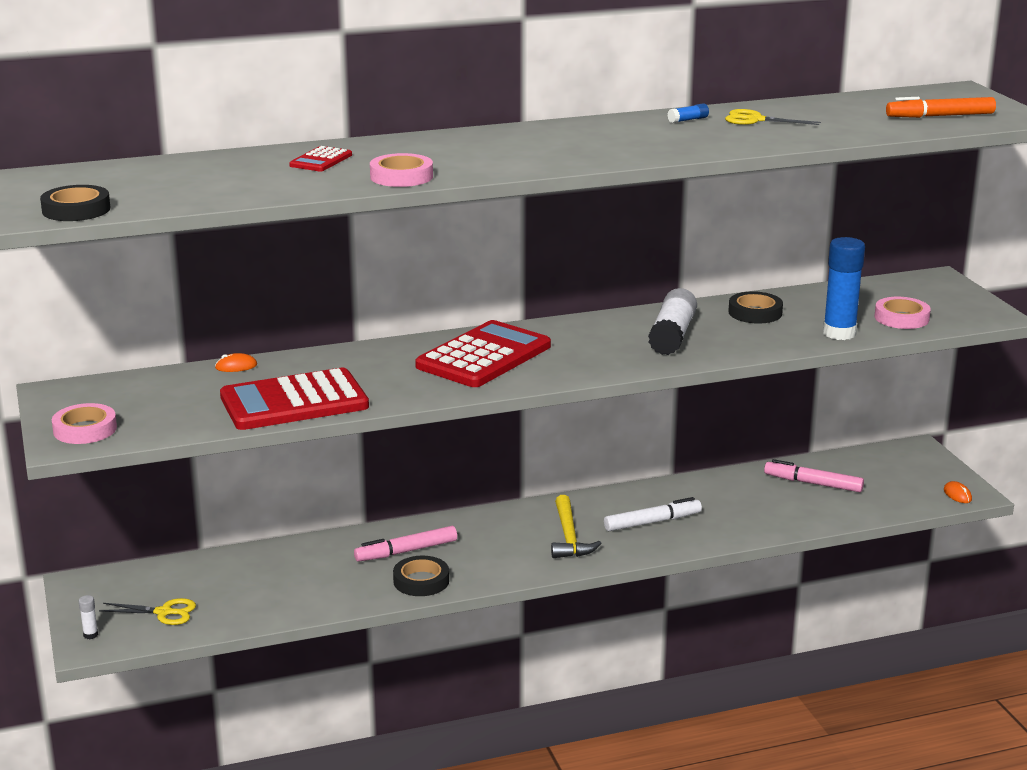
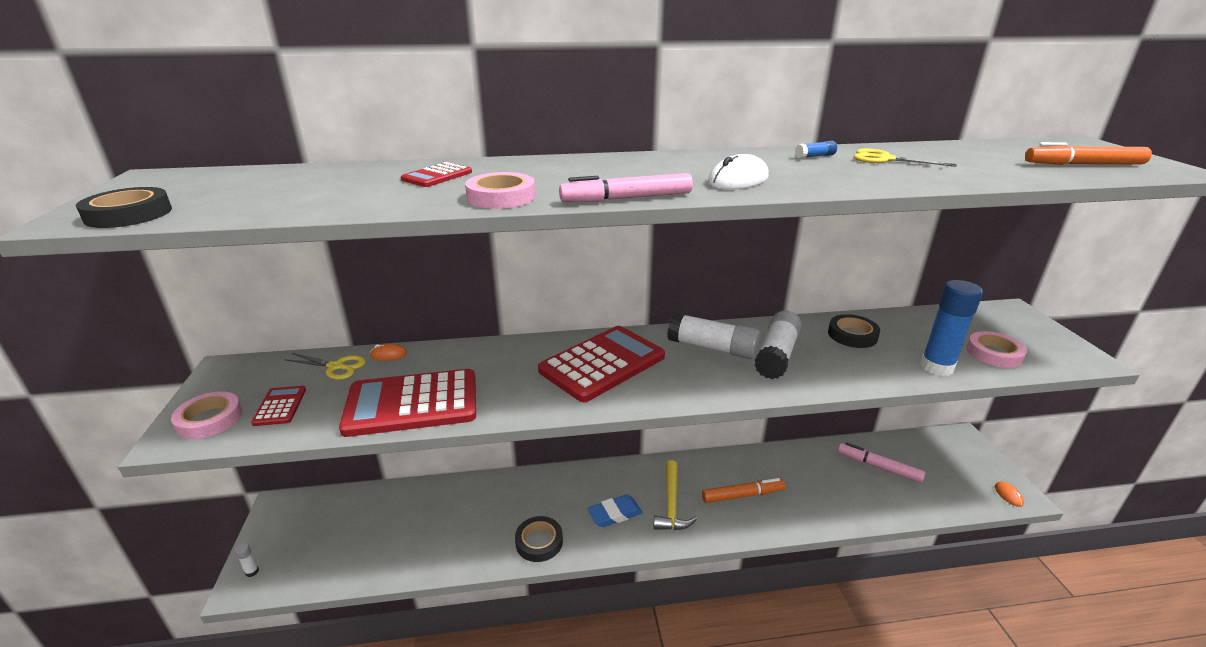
camera: 10 degrees right, 5 degrees up
yellow scissors [99,598,196,625] -> yellow scissors moved to [284,353,366,380]
pink marker [354,526,457,562] -> pink marker moved to [559,173,693,202]
white marker [604,497,702,531] -> orange marker [702,478,786,503]
none -> red calculator [251,386,306,426]
none -> blue eraser [588,495,643,527]
none -> white glue stick [667,312,760,359]
none -> white mouse [708,154,769,190]

